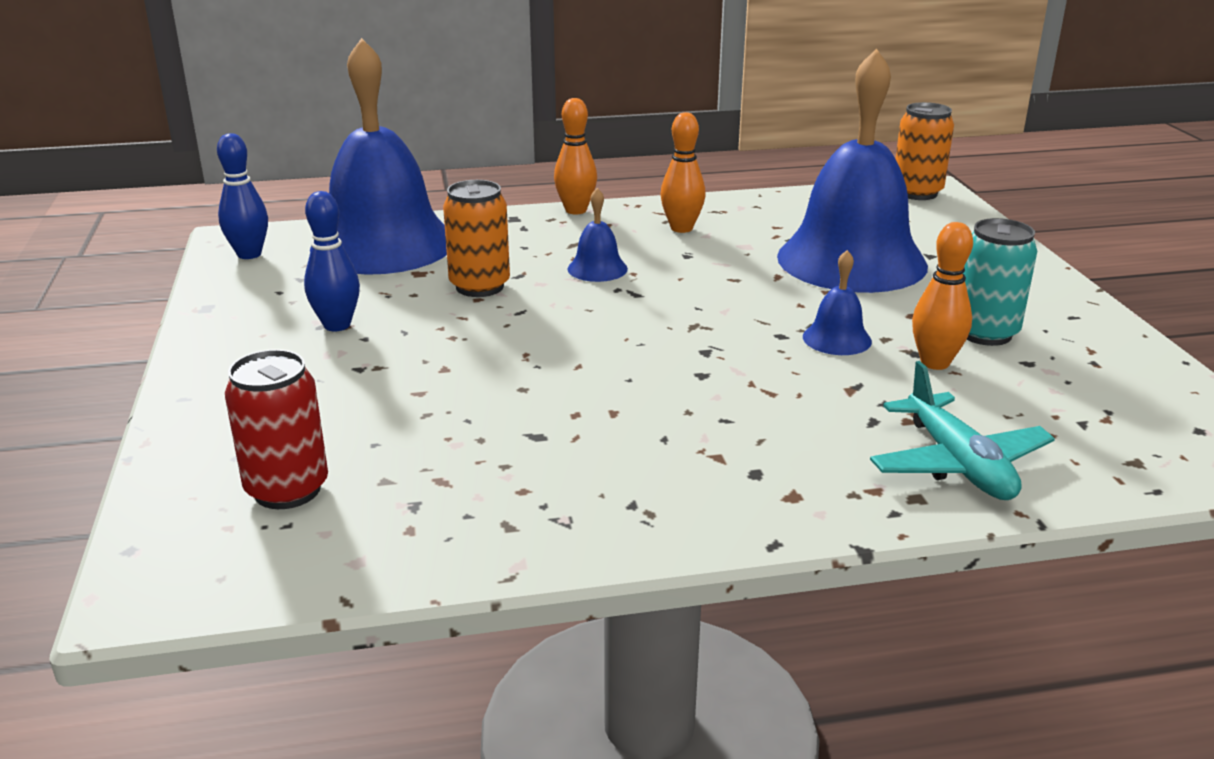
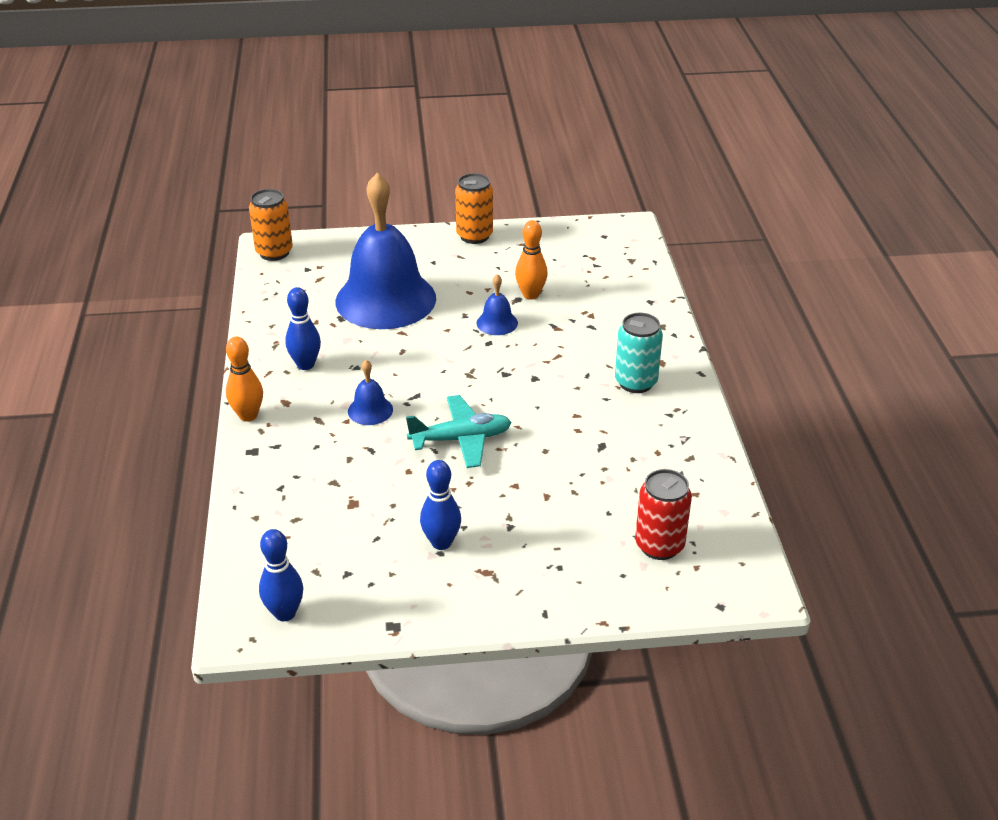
camera: 85 degrees left, 10 degrees up
blue bell [310,38,447,275] -> none
orange can [443,180,510,297] -> orange can moved to [455,173,493,244]
orange bowling pin [660,112,706,233] -> blue bowling pin [285,287,321,370]
turquoise plane [870,361,1055,500] -> turquoise plane moved to [406,395,511,468]
turquoise can [963,218,1037,346] -> turquoise can moved to [615,313,663,393]

